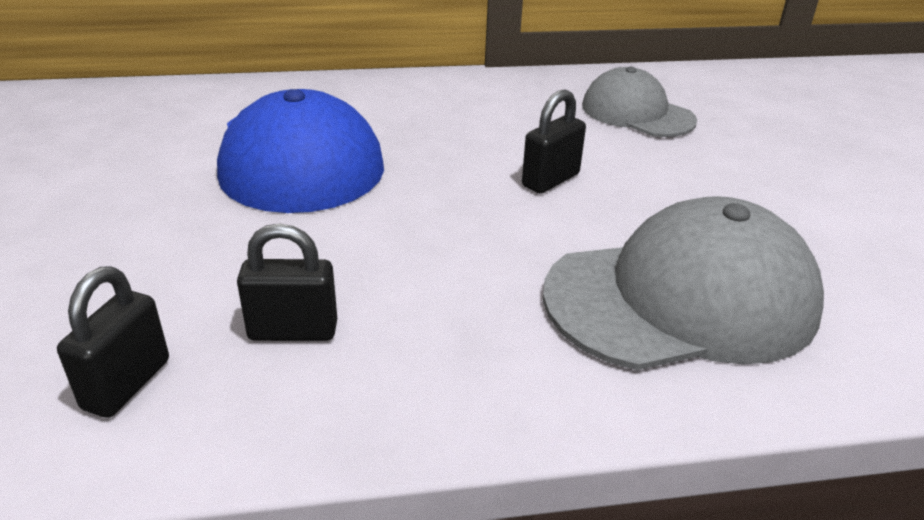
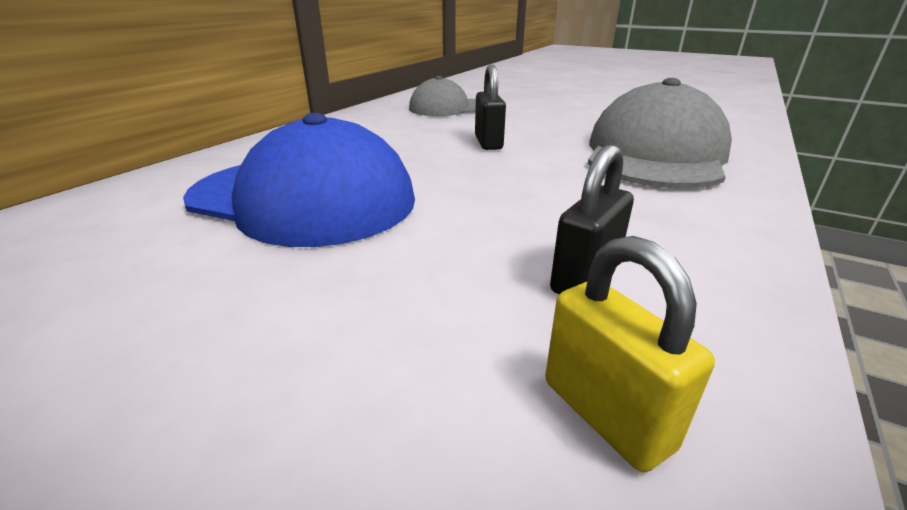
camera: 50 degrees left, 5 degrees down
black padlock [57,267,169,418] -> yellow padlock [545,236,715,472]

